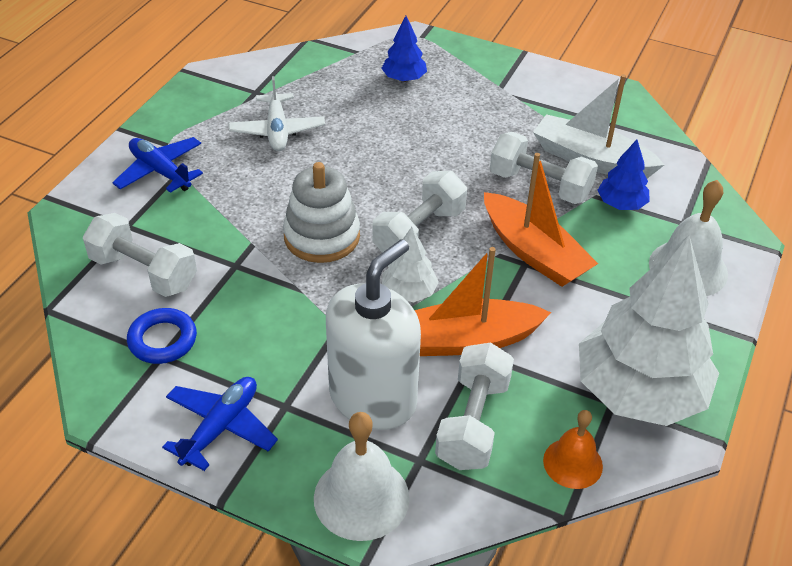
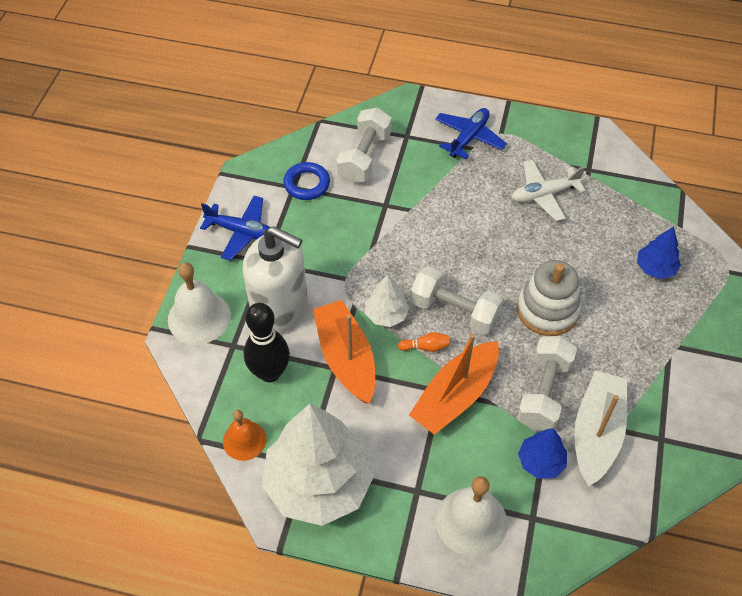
camera: 80 degrees right, 10 degrees up
white stacking toy [283,162,360,263] -> white stacking toy moved to [517,260,581,336]
white dumbbell [435,343,514,470] -> black bowling pin [244,303,290,382]
none -> orange bowling pin [398,332,450,352]

